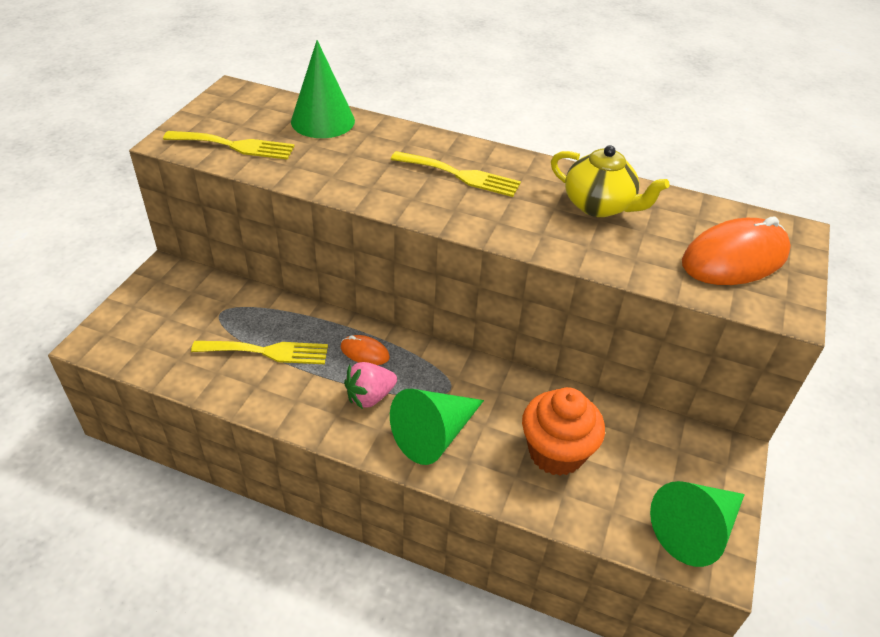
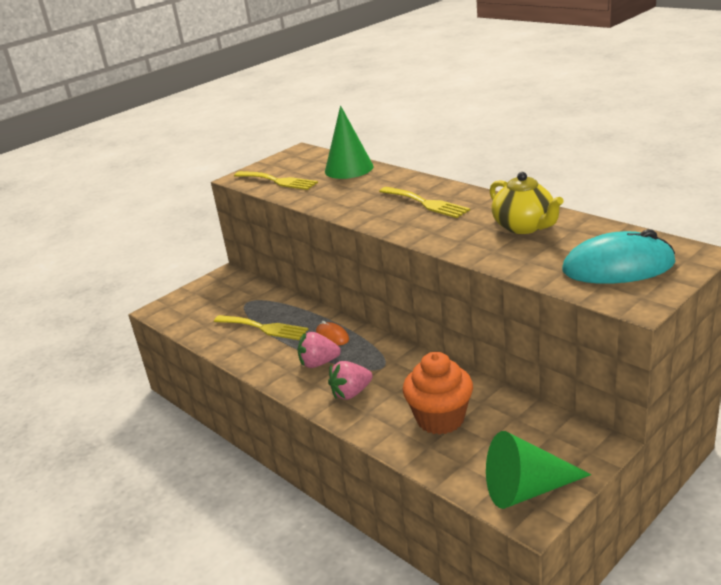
camera: 30 degrees right, 15 degrees down
green cone [390,389,484,465] -> pink strawberry [328,361,373,400]
orange mouse [682,217,791,285] -> turquoise mouse [562,229,676,284]

